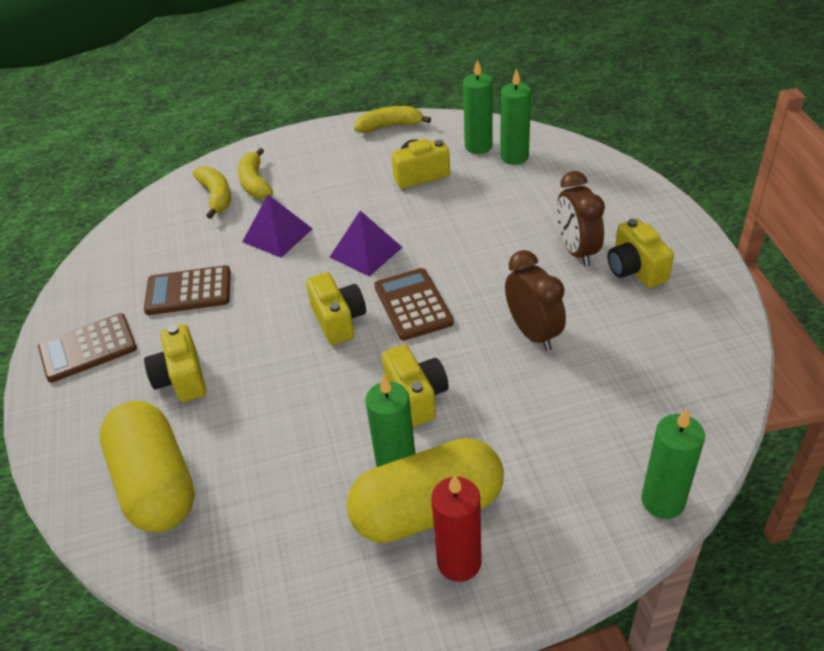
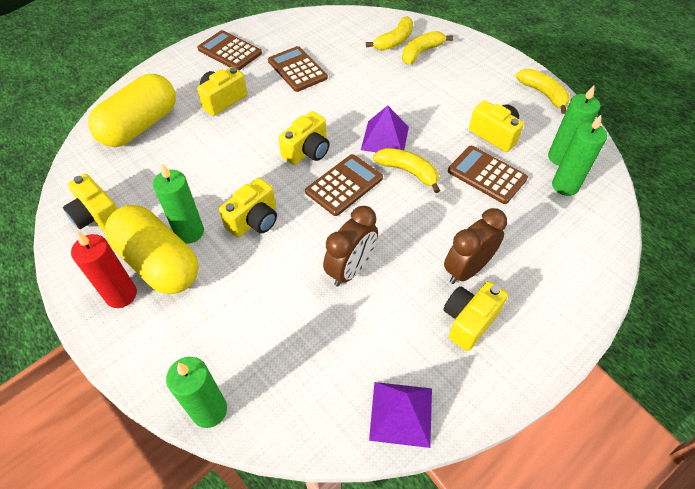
camera: 60 degrees right, 10 degrees up
purple pyramid [242,194,313,258] -> purple pyramid moved to [369,382,432,448]
none -> yellow camera [63,174,117,232]
none -> yellow banana [373,148,440,193]
none -> brown calculator [448,146,528,204]

